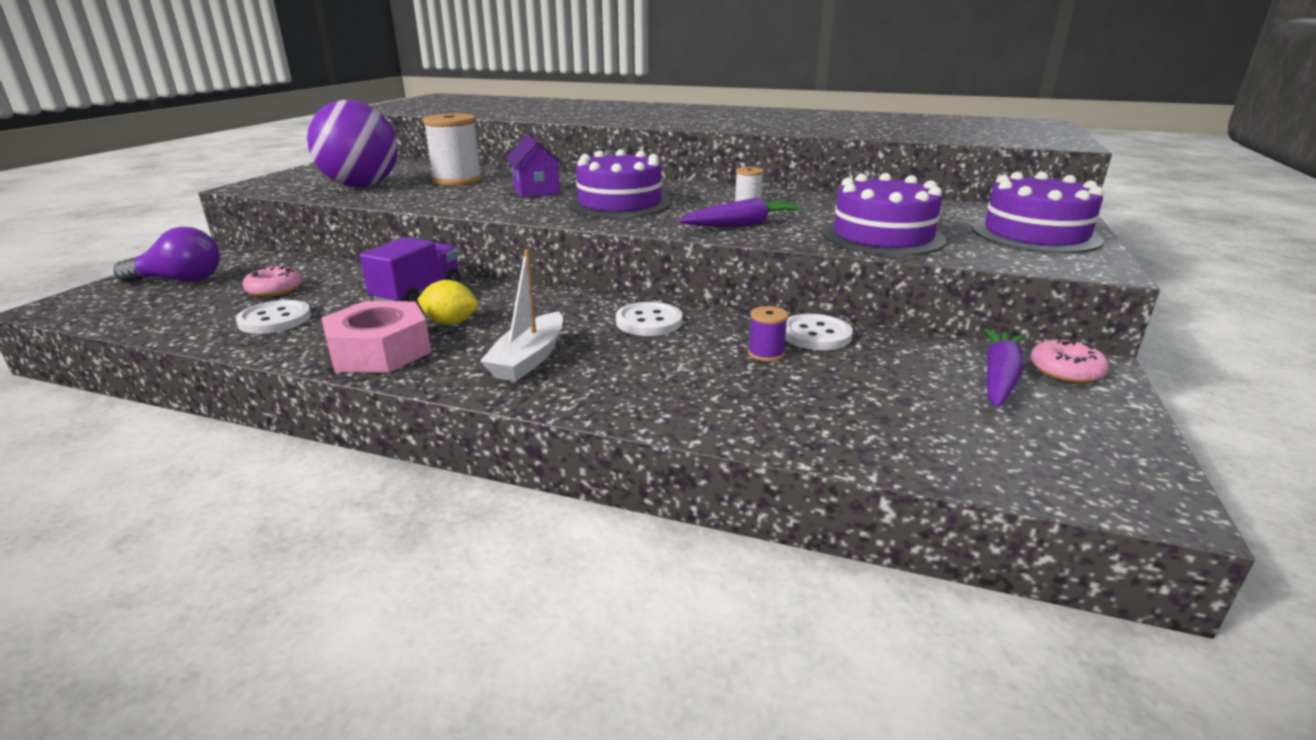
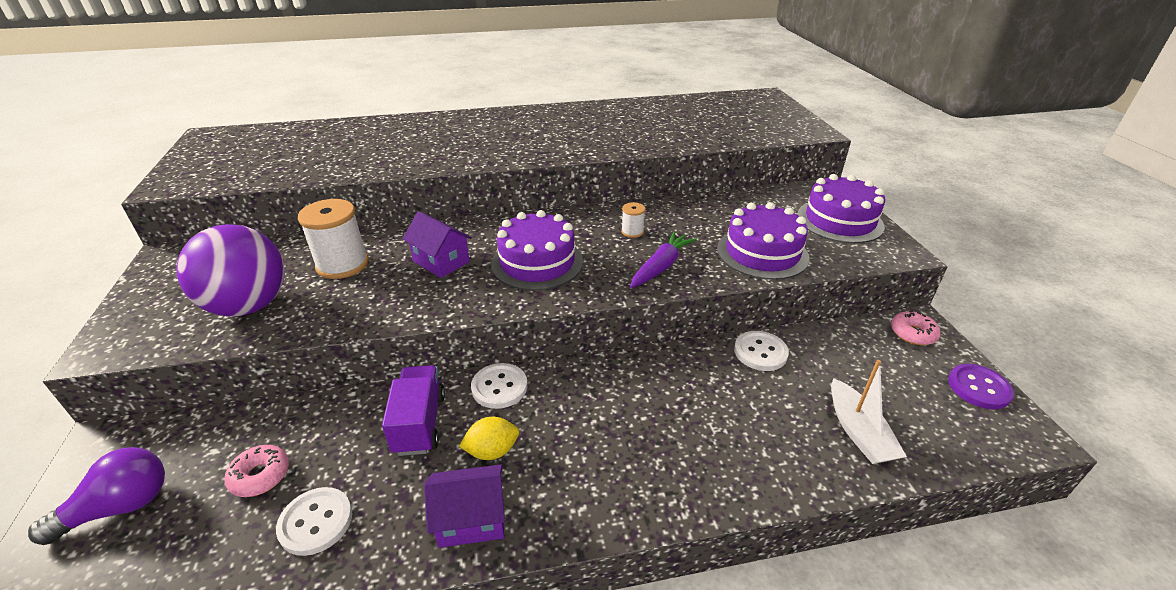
camera: 30 degrees left, 10 degrees up
pink nut [321,301,431,373] -> purple house [424,464,505,548]
white boat [480,250,563,382] -> white boat moved to [831,360,907,464]
white button [616,302,683,336] -> white button moved to [471,363,527,409]
purple spool [748,306,788,362] -> none
purple carrot [983,328,1027,408] -> none
none -> purple button [948,364,1014,409]

